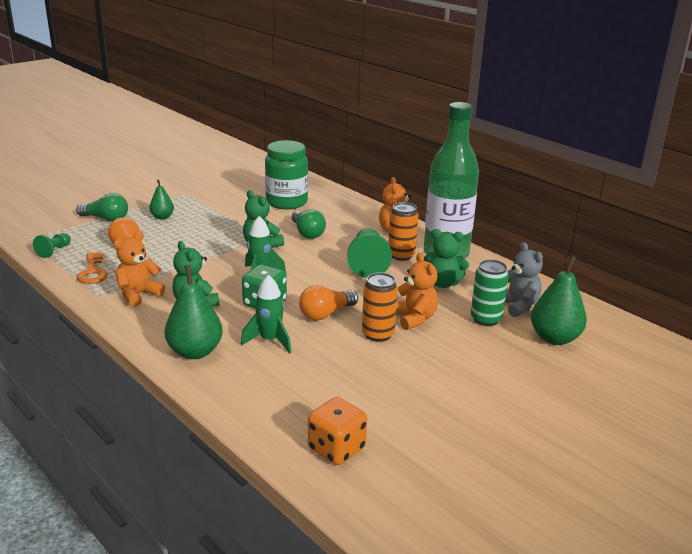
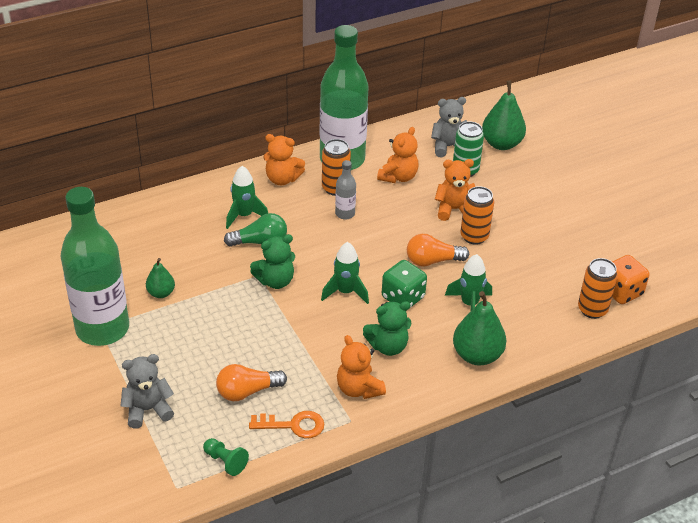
camera: 75 degrees left, 15 degrees up
green light bulb [76,193,128,222] -> grey teddy bear [121,354,174,428]
green pear [149,180,174,219] -> green pear moved to [146,258,175,298]
green jar [265,140,308,209] -> none
orange light bulb [299,285,358,321] -> orange light bulb turned 105 degrees clockwise [407,234,469,267]
green pawn [347,228,392,278] -> grey bottle [335,160,356,219]
green teddy bear [424,229,469,288] -> orange teddy bear [377,127,419,183]
none -> green bottle [60,187,129,346]
none -> green rocket [226,166,268,229]
none -> orange can [578,258,618,319]

